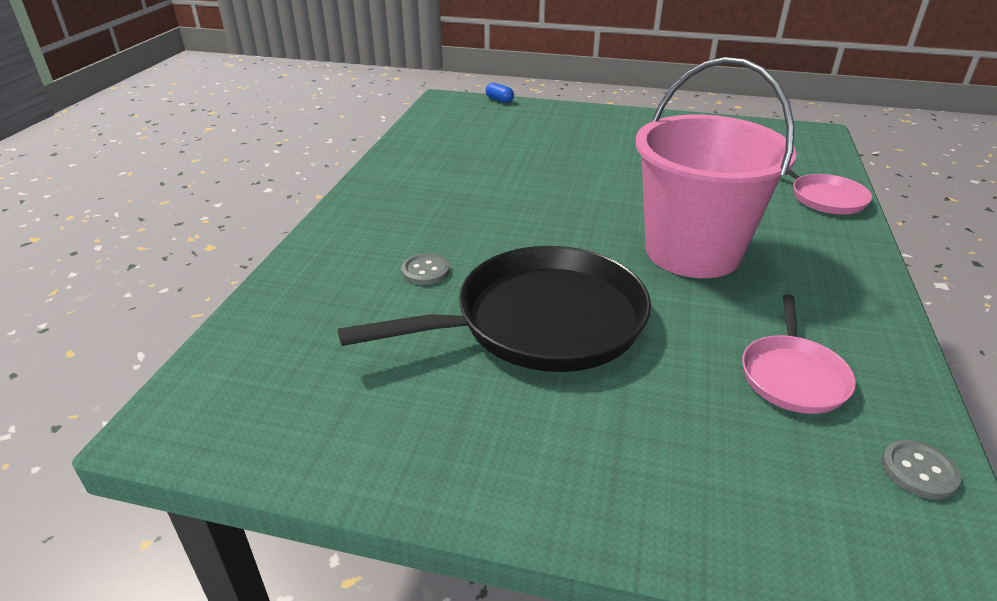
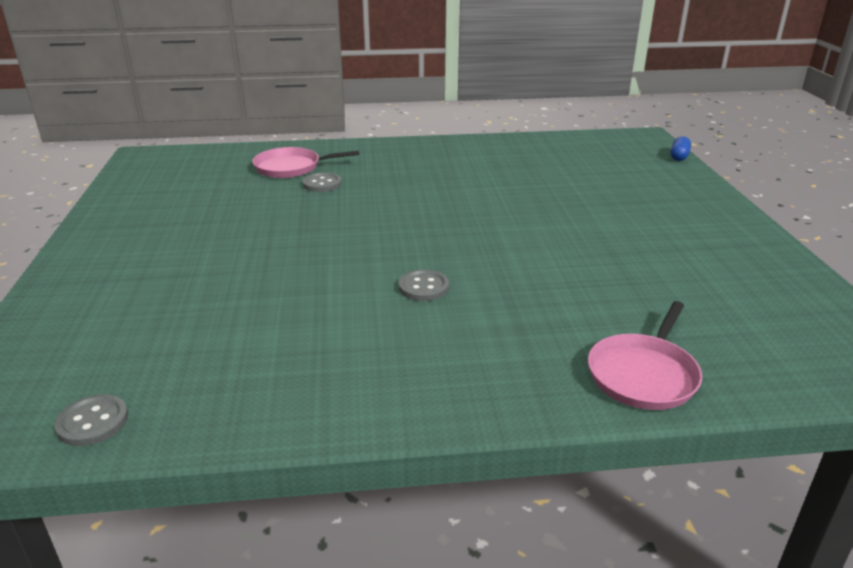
camera: 70 degrees right, 5 degrees down
black pan [338,246,651,372] -> none
pink bucket [635,57,797,278] -> grey button [399,269,449,301]
pink pan [742,294,856,414] -> pink pan moved to [252,147,359,178]

